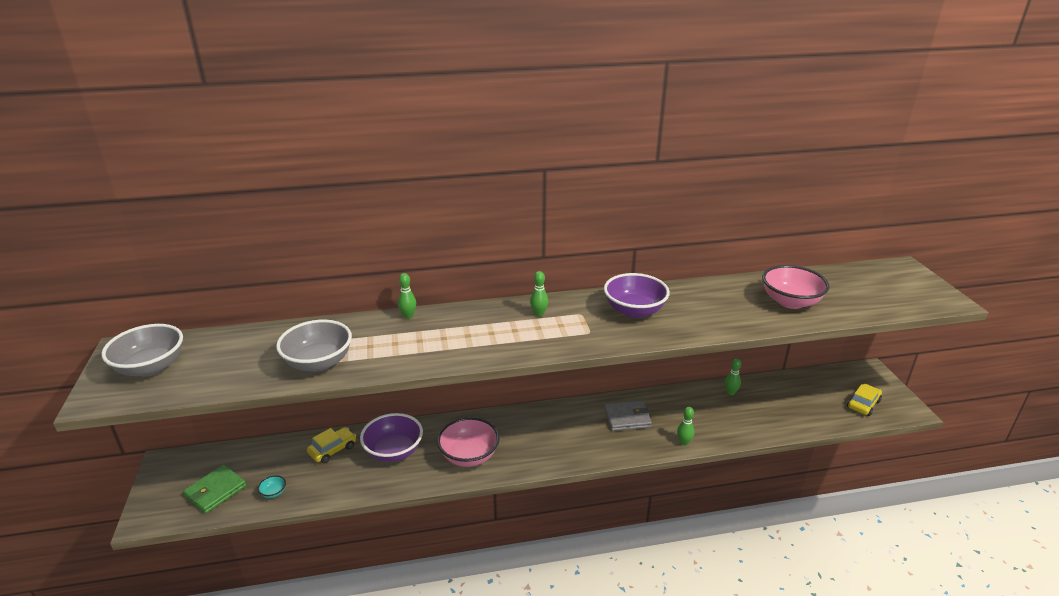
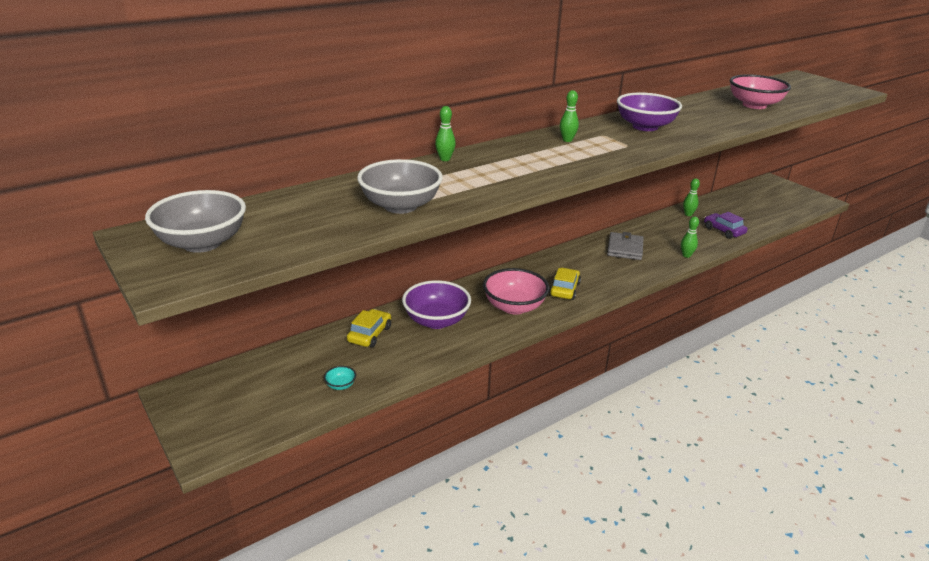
camera: 25 degrees left, 0 degrees up
green wallet [183,465,246,513] -> none
grey wallet [604,401,652,431] -> grey wallet turned 45 degrees counterclockwise [607,232,643,260]
yellow car [847,384,882,416] -> yellow car moved to [549,268,581,300]
none -> purple car [704,212,748,239]

